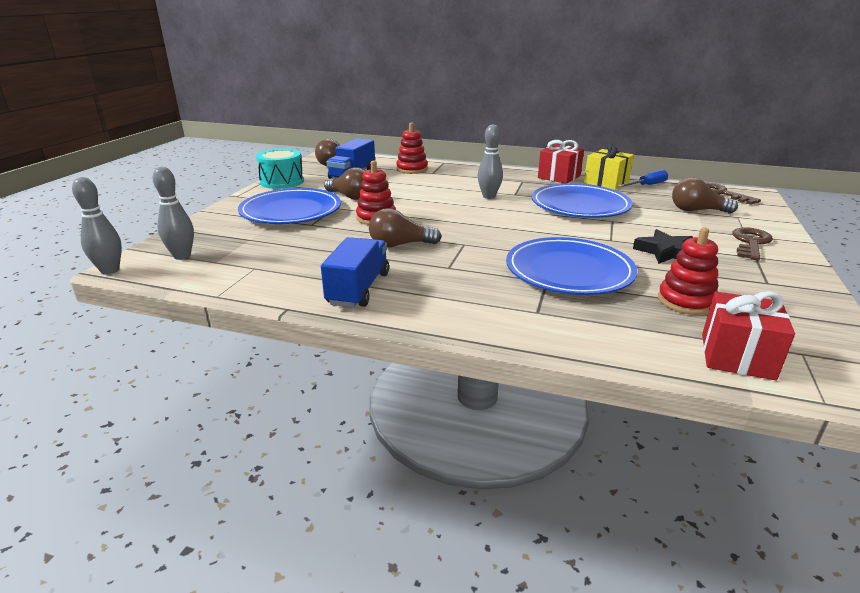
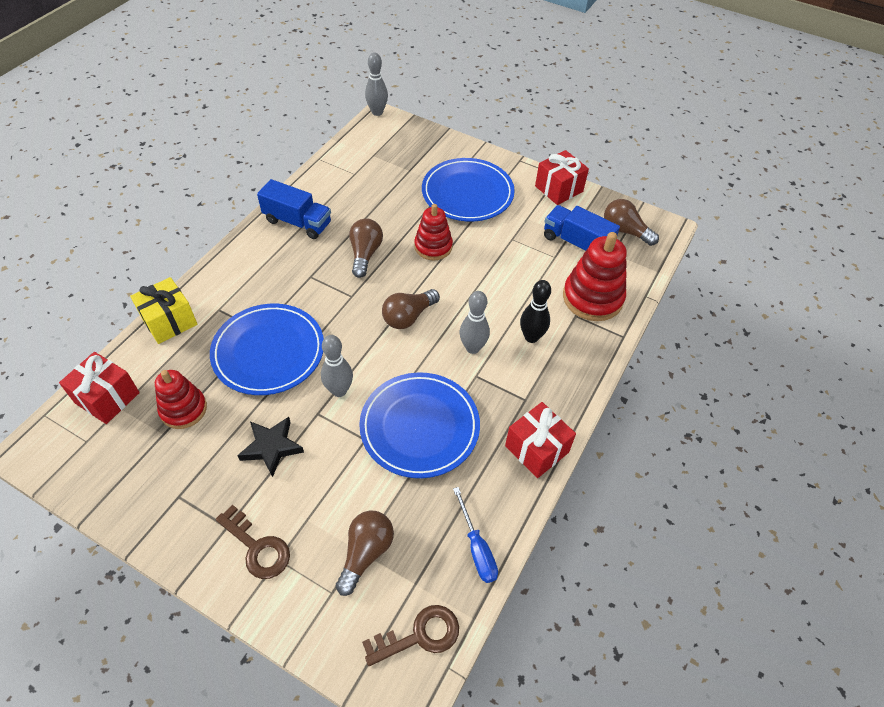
camera: 100 degrees right, 25 degrees up
grey bowling pin [153,167,194,260] -> grey bowling pin moved to [321,335,353,397]
turquoise drum [256,149,304,189] -> red gift [535,150,589,205]
brown light bulb [324,167,365,200] -> brown light bulb moved to [382,289,440,329]
red stacking toy [396,122,428,174] -> red stacking toy [563,232,627,321], size x1.52
yellow gift [584,143,634,190] -> yellow gift moved to [130,277,197,344]
none -> black bowling pin [520,280,551,343]

